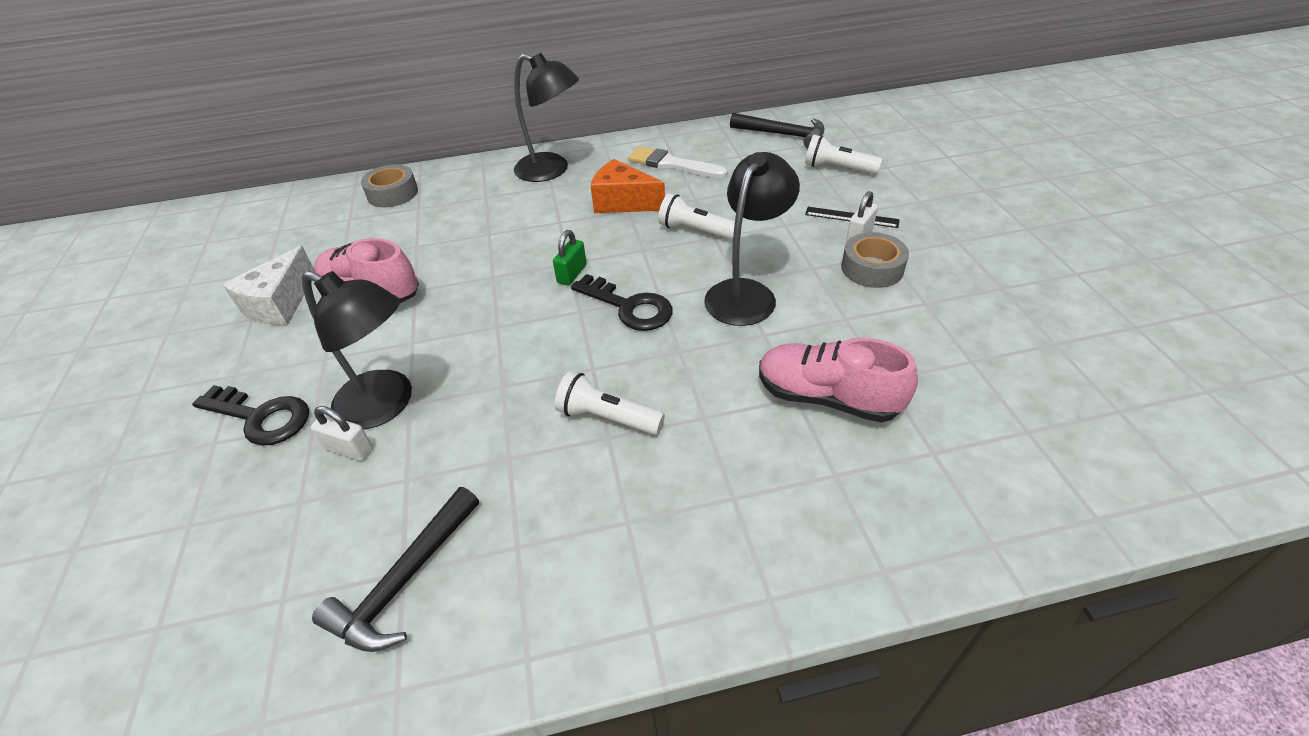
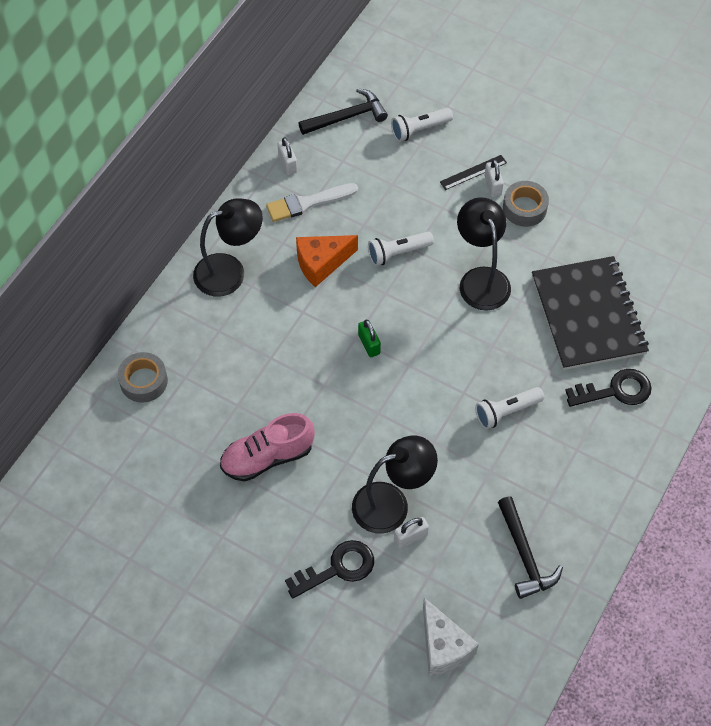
camera: 50 degrees left, 15 degrees up
white cheese [222,246,315,325] -> white cheese moved to [423,598,479,676]
black key [571,274,673,331] -> black key moved to [565,369,652,407]
pink shoe [759,338,918,422] -> black notebook [532,256,649,370]
none -> white padlock [278,137,297,175]

